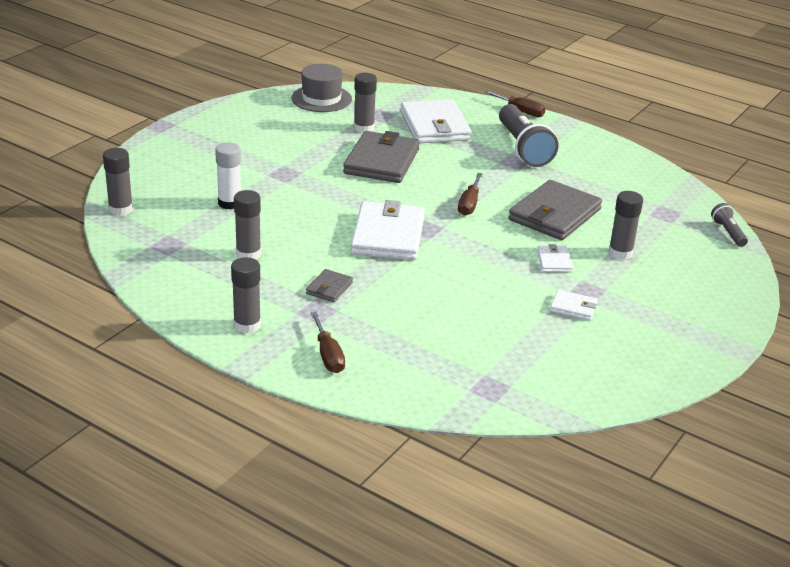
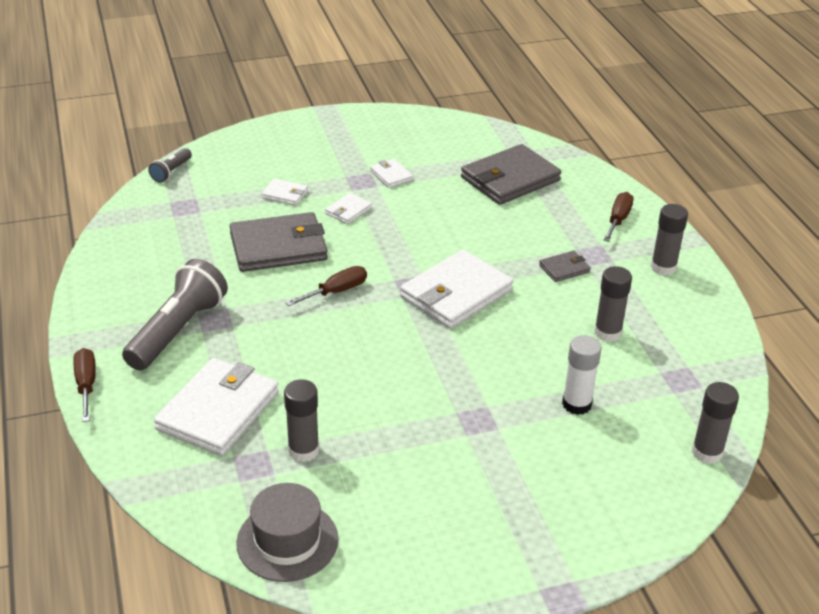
camera: 140 degrees left, 5 degrees up
grey wallet [343,131,420,183] -> grey wallet moved to [461,144,561,205]
grey glue stick [608,191,643,260] -> white wallet [262,179,308,205]

